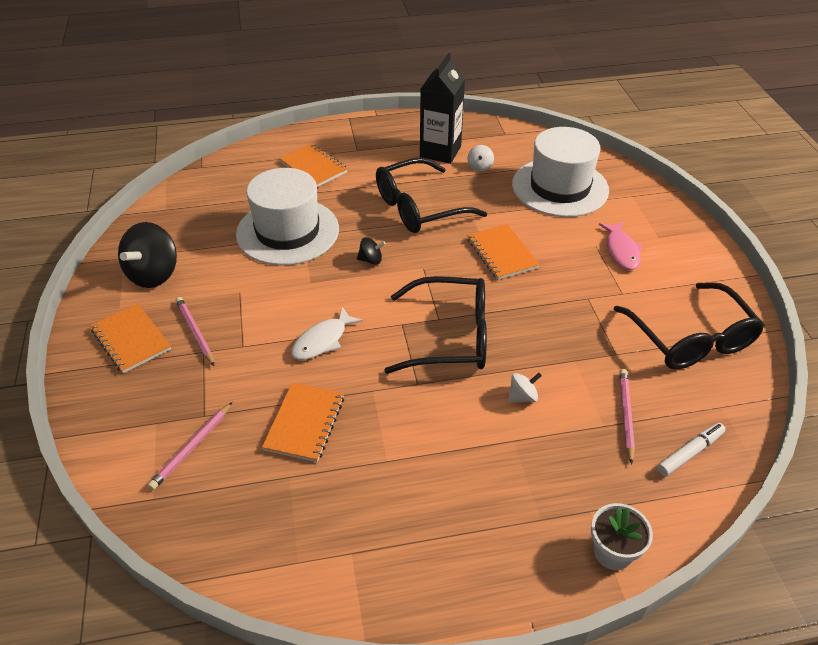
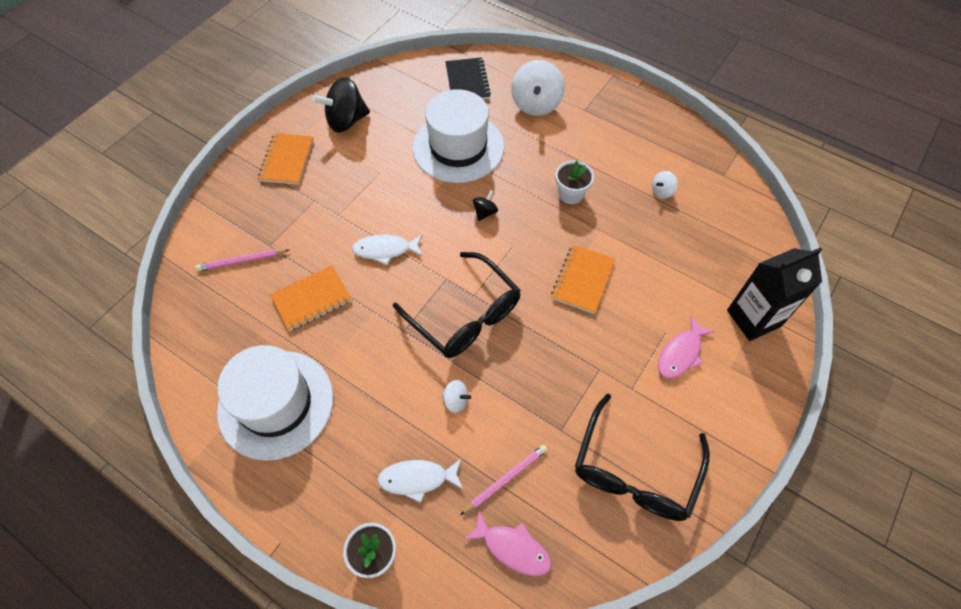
camera: 45 degrees right, 15 degrees up
pink pencil [175,297,214,366] -> none
orange notebook [279,143,348,187] -> white spinning top [511,60,565,116]
black spinning top [357,237,386,265] -> black spinning top turned 105 degrees counterclockwise [473,190,498,221]
black glasses [376,158,487,233] -> white flower pot [555,160,594,204]
black carton [420,53,465,164] -> black carton moved to [727,247,823,341]
white hat [512,127,609,217] -> white hat moved to [217,345,333,461]
white marker [657,423,726,476] -> pink fish [464,511,552,576]
none -> white fish [377,459,463,503]
none -> black notebook [445,57,491,99]

